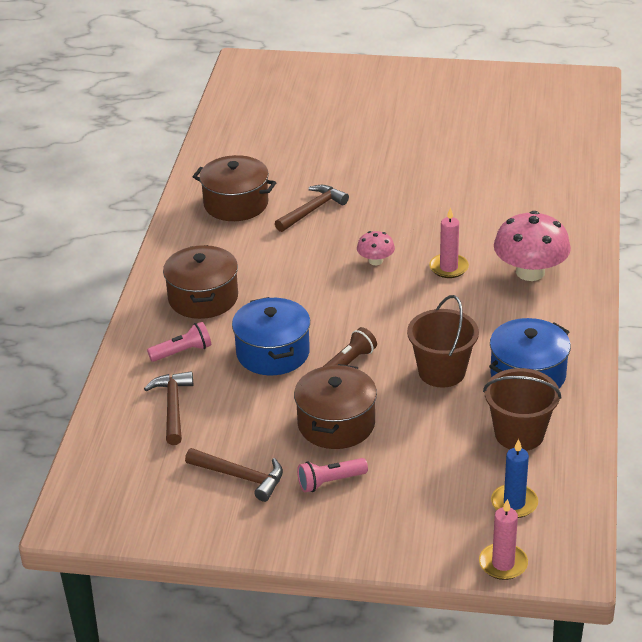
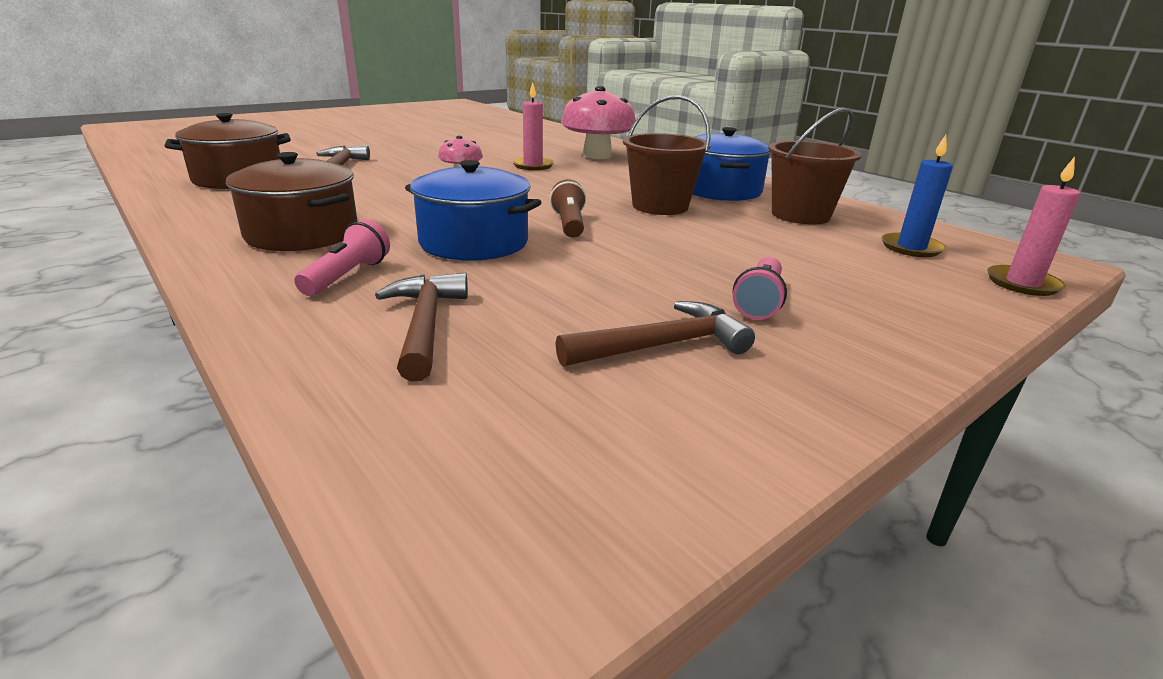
camera: 50 degrees left, 10 degrees down
brown hammer [144,371,193,445] -> brown hammer turned 45 degrees clockwise [375,273,468,381]
brown pot [294,364,377,449] -> none

